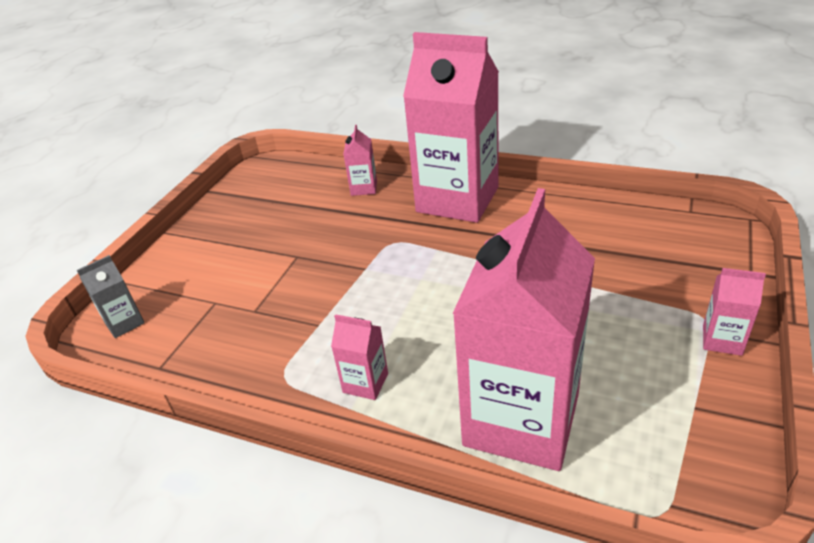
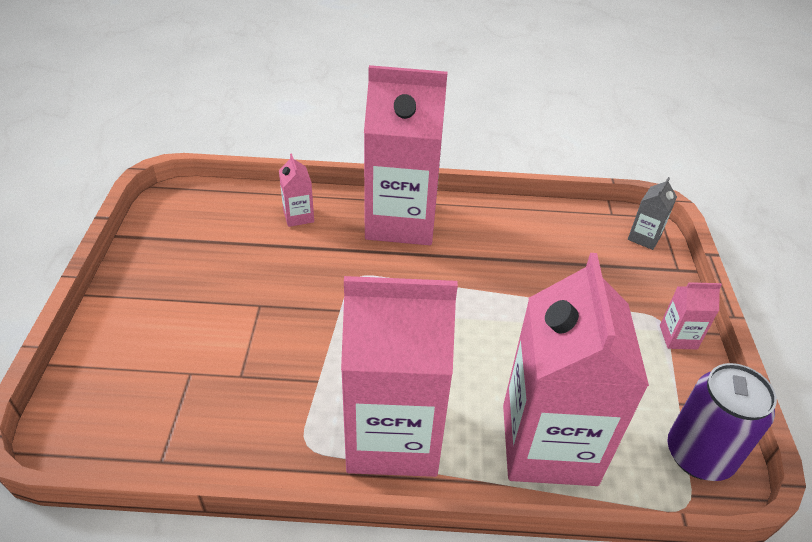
camera: 25 degrees left, 5 degrees up
grey carton [77,255,144,338] -> grey carton moved to [628,177,677,250]
pink carton [331,314,388,400] -> pink carton [341,276,458,477], size x2.48
none -> purple can [668,363,777,481]

